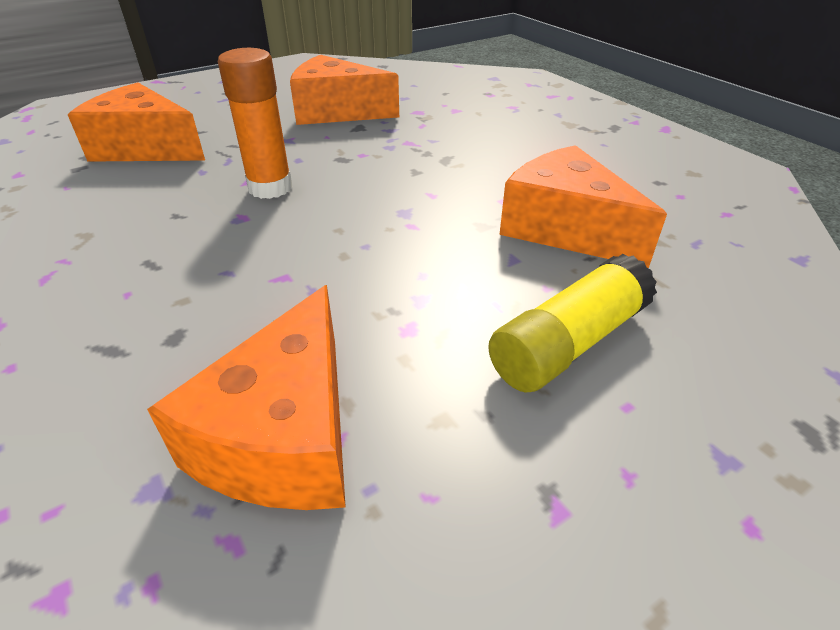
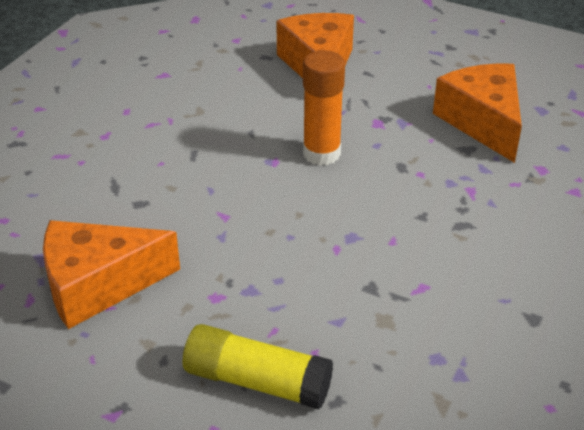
camera: 60 degrees right, 0 degrees up
orange cheese [499,145,667,268] -> none

